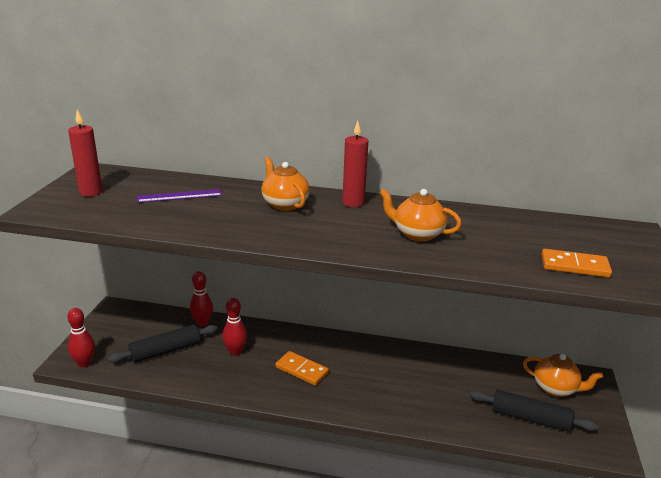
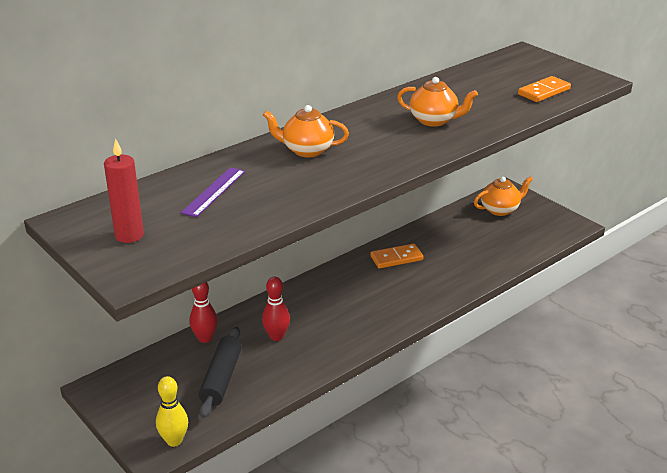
camera: 50 degrees left, 5 degrees up
red bowling pin [67,308,95,367] -> yellow bowling pin [156,376,188,447]
orange domino [275,351,329,386] -> orange domino moved to [370,244,424,268]
red candle [342,121,368,207] -> none
orange teapot [379,188,462,242] -> orange teapot turned 135 degrees counterclockwise [397,77,478,127]
black rolling pin [470,390,598,432] -> none

